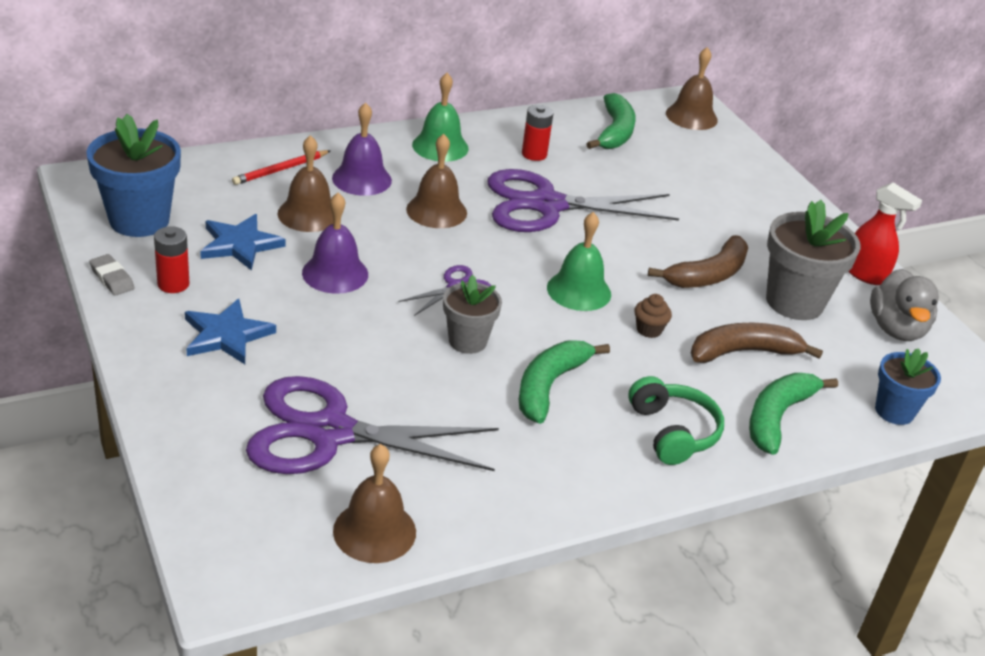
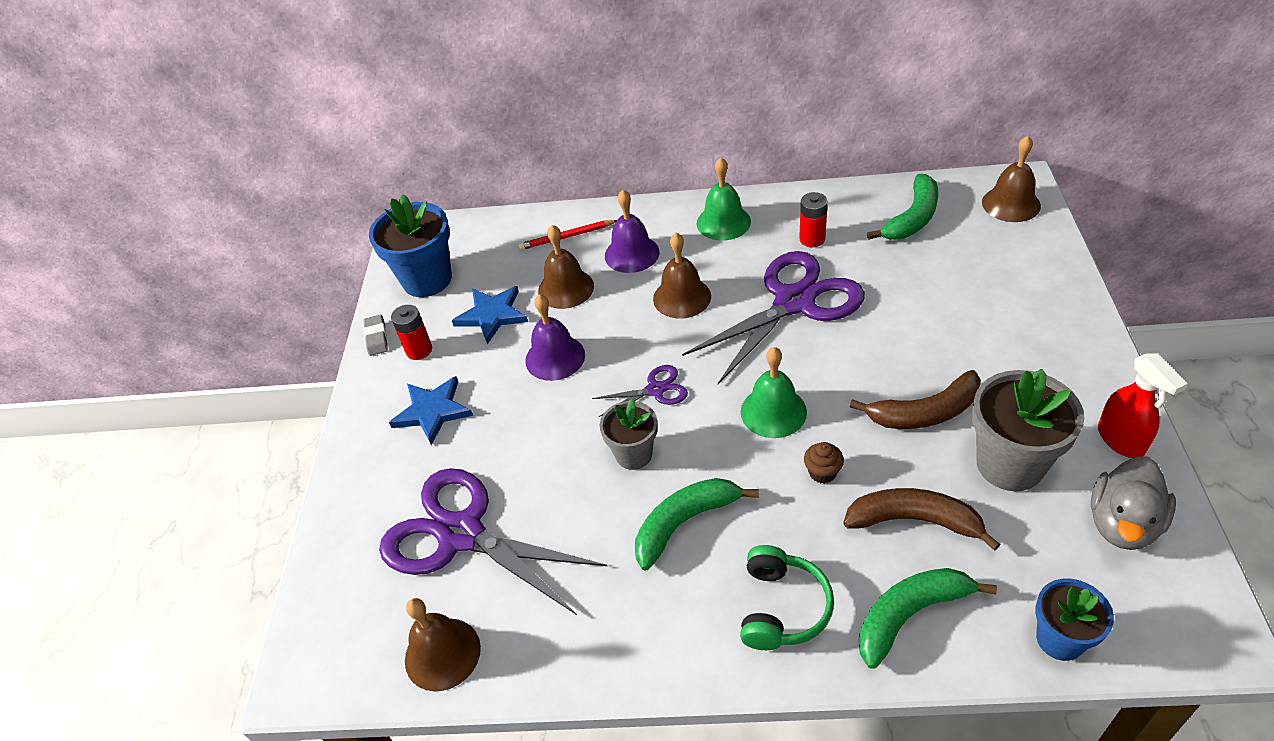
camera: 35 degrees right, 10 degrees up
purple scissors [487,169,679,232] -> purple scissors turned 120 degrees clockwise [682,251,865,384]

